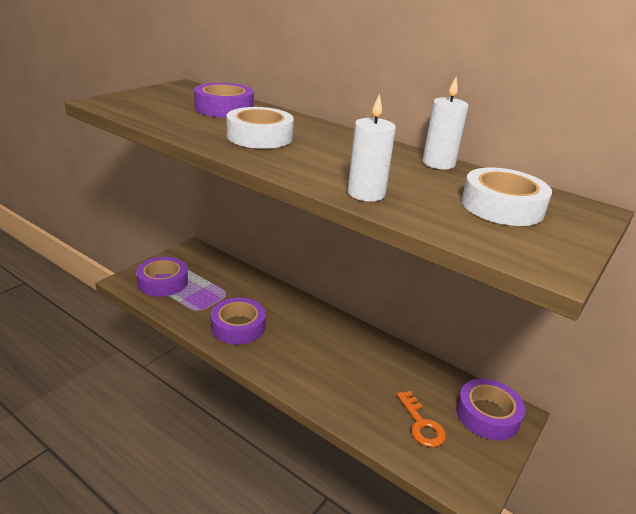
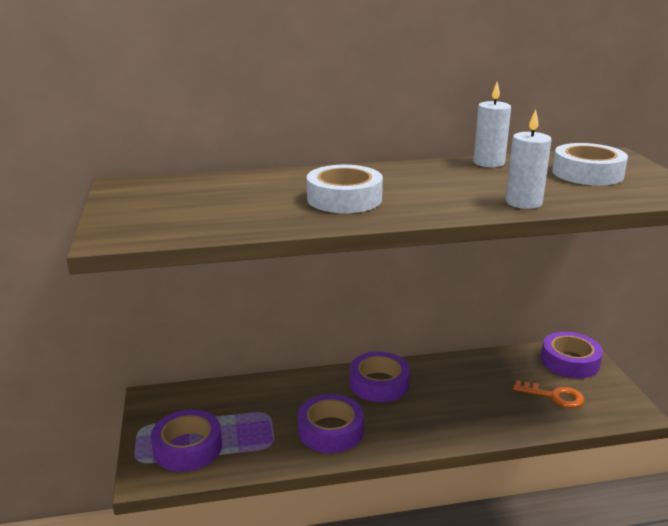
camera: 45 degrees left, 5 degrees down
purple tape [194,83,254,117] -> purple tape moved to [350,352,410,402]

